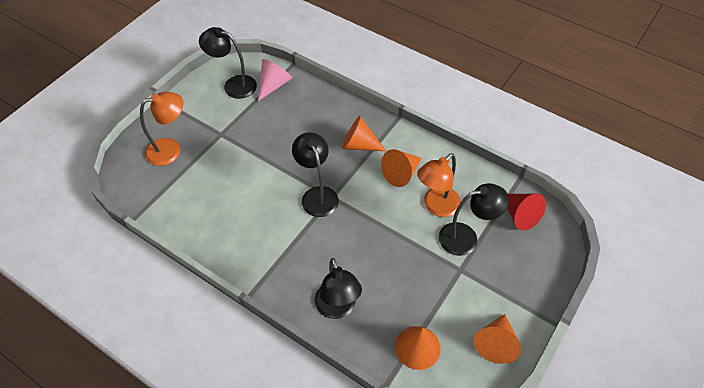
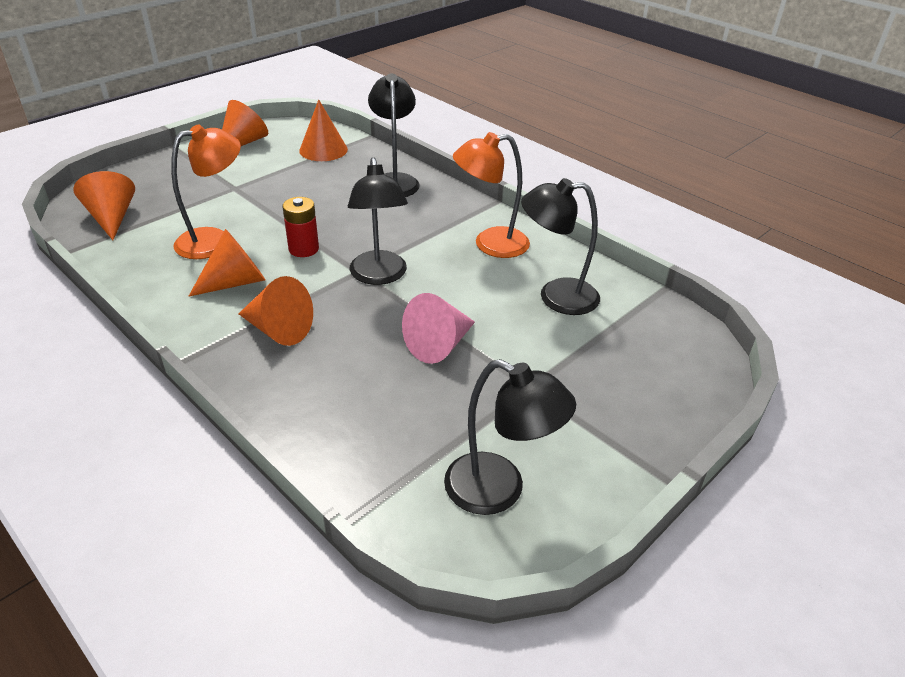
camera: 170 degrees left, 15 degrees down
orange lamp [140,92,183,166] -> orange lamp moved to [453,132,530,258]
pink cone [258,59,292,101] -> pink cone moved to [402,293,475,364]
black lamp [439,183,509,256] -> black lamp moved to [521,178,600,315]
red cone [507,194,546,231] -> orange cone [73,171,135,240]
none -> red battery [282,197,319,257]

